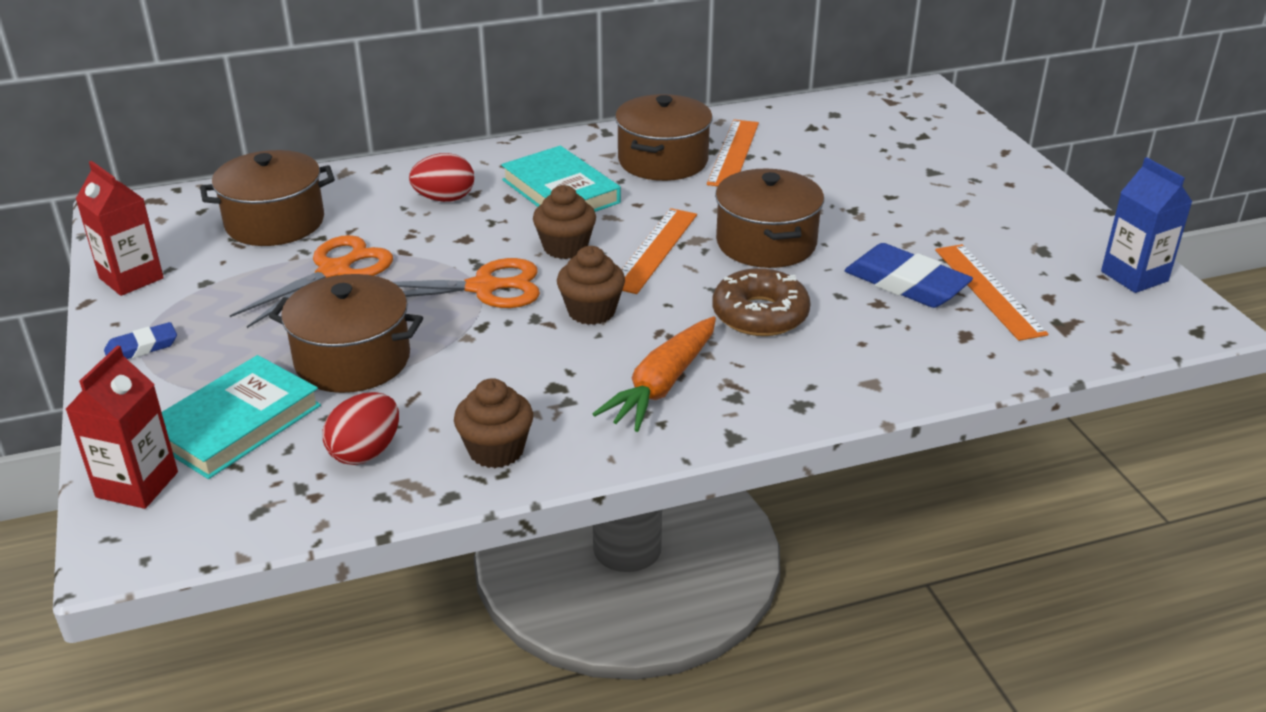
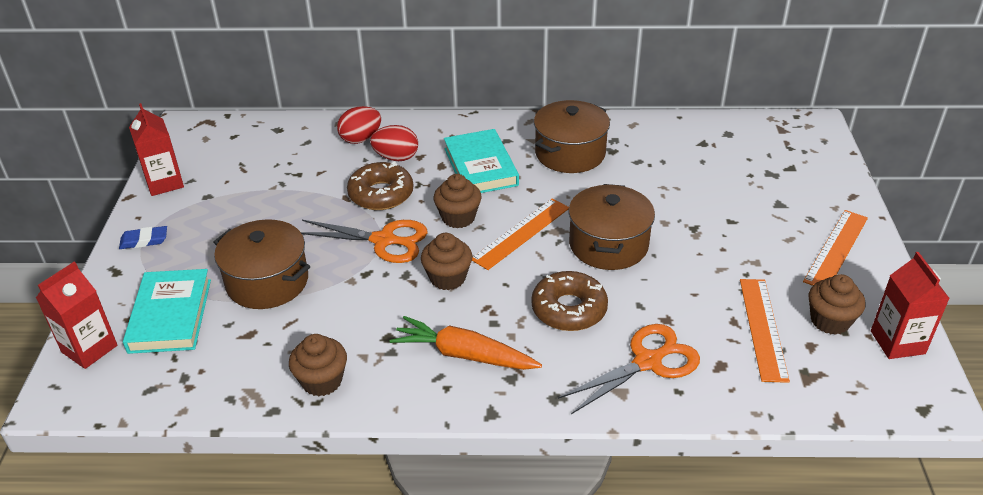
camera: 20 degrees right, 5 degrees up
turquoise book [162,355,321,479] -> turquoise book turned 60 degrees counterclockwise [123,269,211,354]
brown pot [200,150,335,246] -> none
orange scissors [230,235,393,328] -> orange scissors moved to [558,324,700,414]
red egg [323,392,399,465] -> red egg moved to [337,106,381,144]
orange carrot [593,316,716,432] -> orange carrot turned 60 degrees clockwise [390,316,542,370]
orange ruler [707,119,759,186] -> orange ruler moved to [803,210,868,286]
blue eraser [845,243,973,308] -> none
blue carton [1101,157,1192,293] -> red carton [871,252,950,359]
none -> brown donut [347,162,413,210]
none -> brown cupcake [808,274,866,335]

